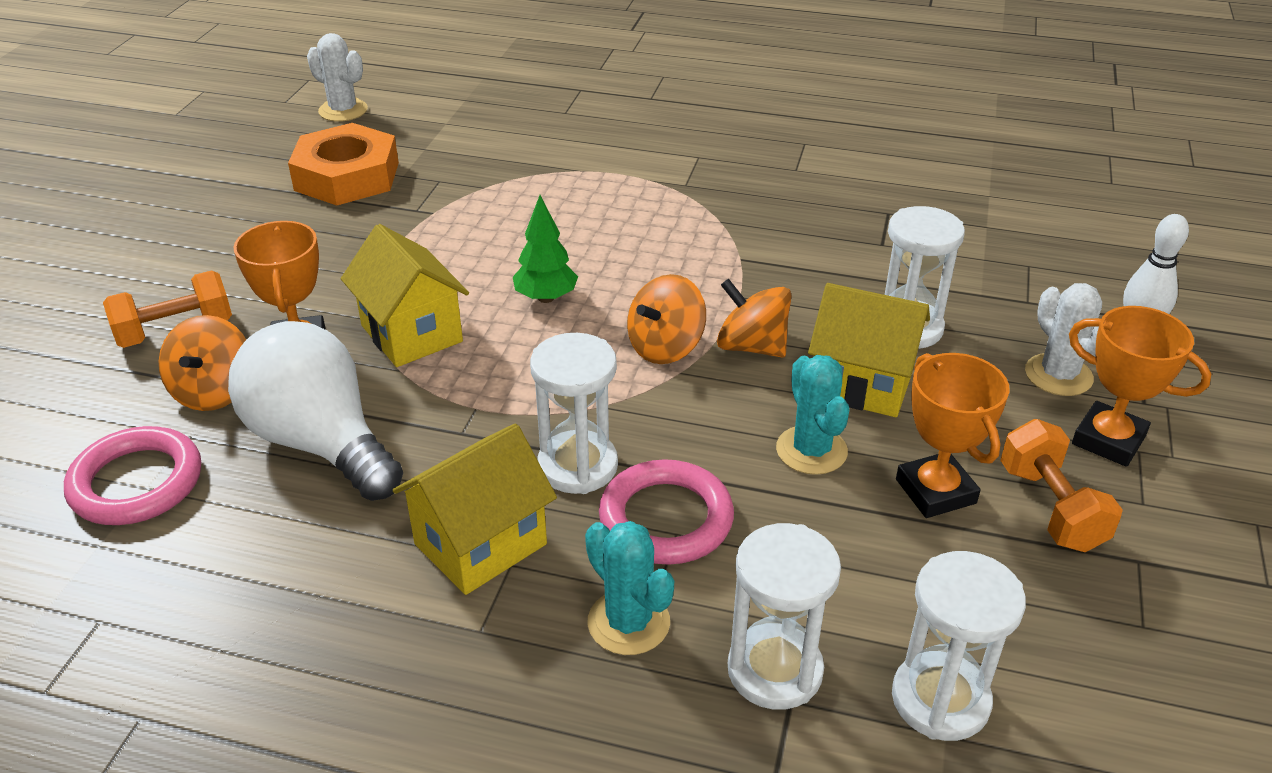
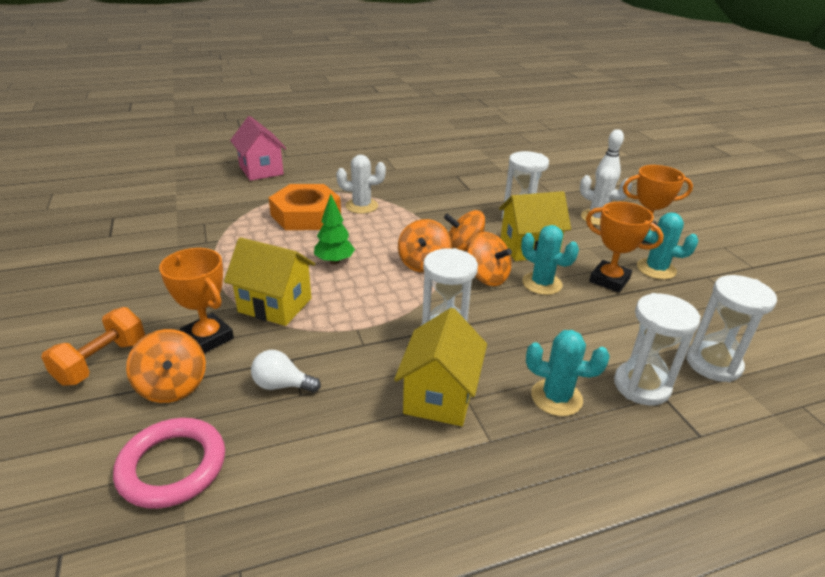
camera: 35 degrees left, 5 degrees down
white light bulb [228,321,403,501] -> white light bulb [251,350,321,393], size x0.45
orange nut [288,123,399,206] -> orange nut moved to [269,184,341,230]
white cactus [307,33,368,122] -> white cactus moved to [336,155,386,214]
pink ring [599,459,734,565] -> none
orange dumbbell [1000,419,1123,552] -> turquoise cactus [637,213,698,280]
none -> pink house [230,116,286,181]
none -> orange spinning top [467,232,512,286]

